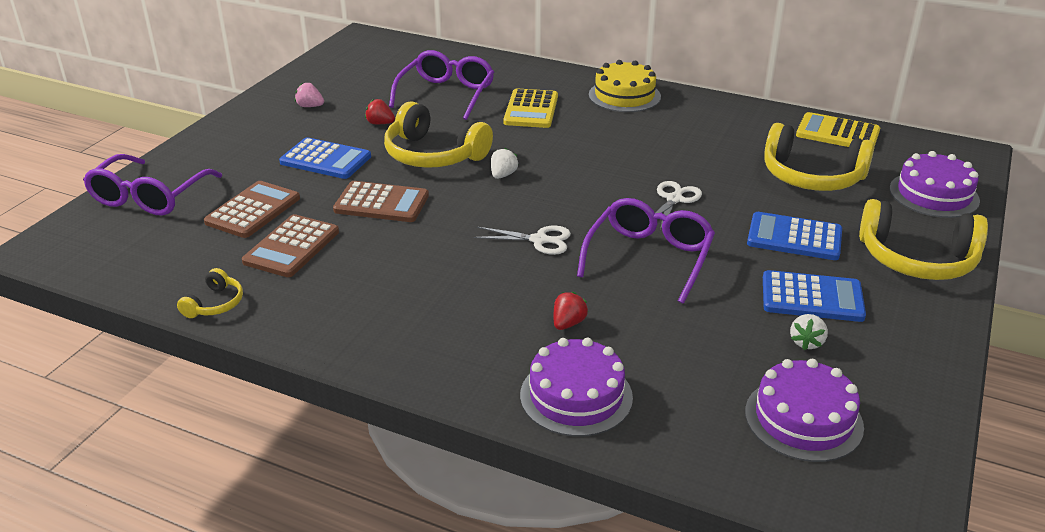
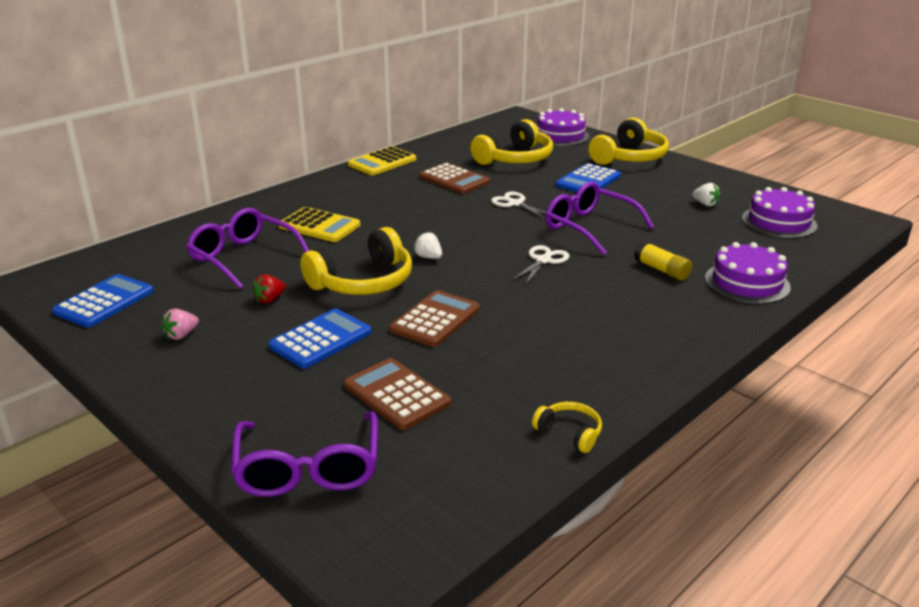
camera: 70 degrees left, 5 degrees down
purple glasses [83,154,222,216] -> purple glasses turned 45 degrees clockwise [231,411,378,497]
brown calculator [242,214,339,277] -> brown calculator moved to [419,163,490,194]
red strawberry [554,292,588,330] -> yellow glue stick [634,241,692,281]
yellow cake [589,60,661,112] -> none
blue calculator [763,270,866,322] -> blue calculator moved to [52,274,154,327]
yellow calculator [796,112,880,147] -> yellow calculator moved to [348,146,416,175]

